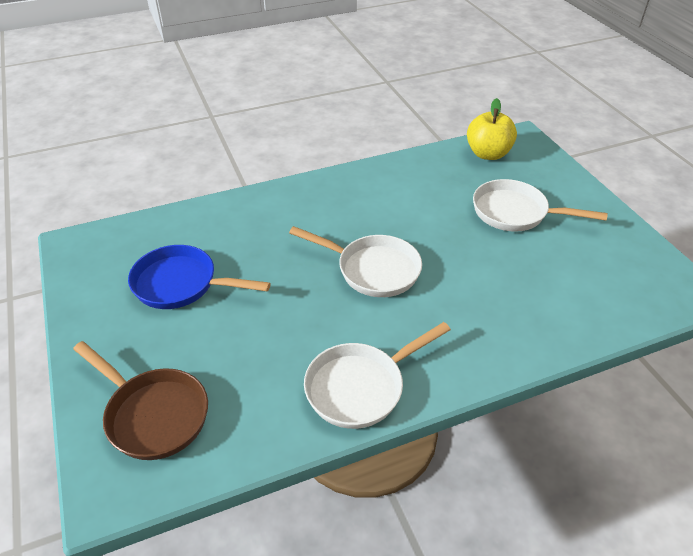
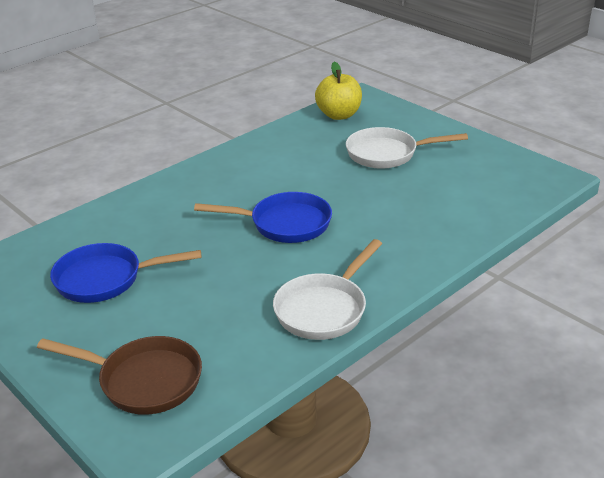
camera: 20 degrees left, 10 degrees down
white pan [289,226,422,297] -> blue pan [194,192,332,243]

